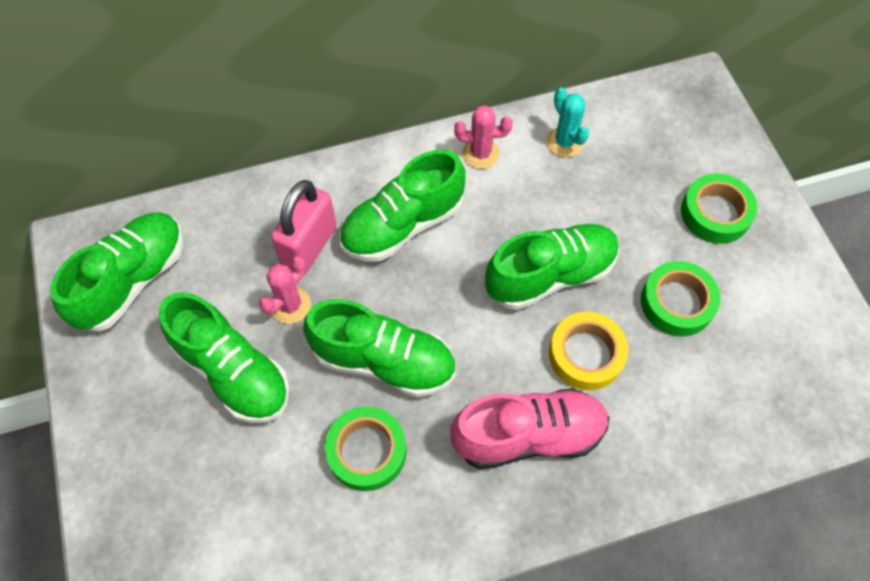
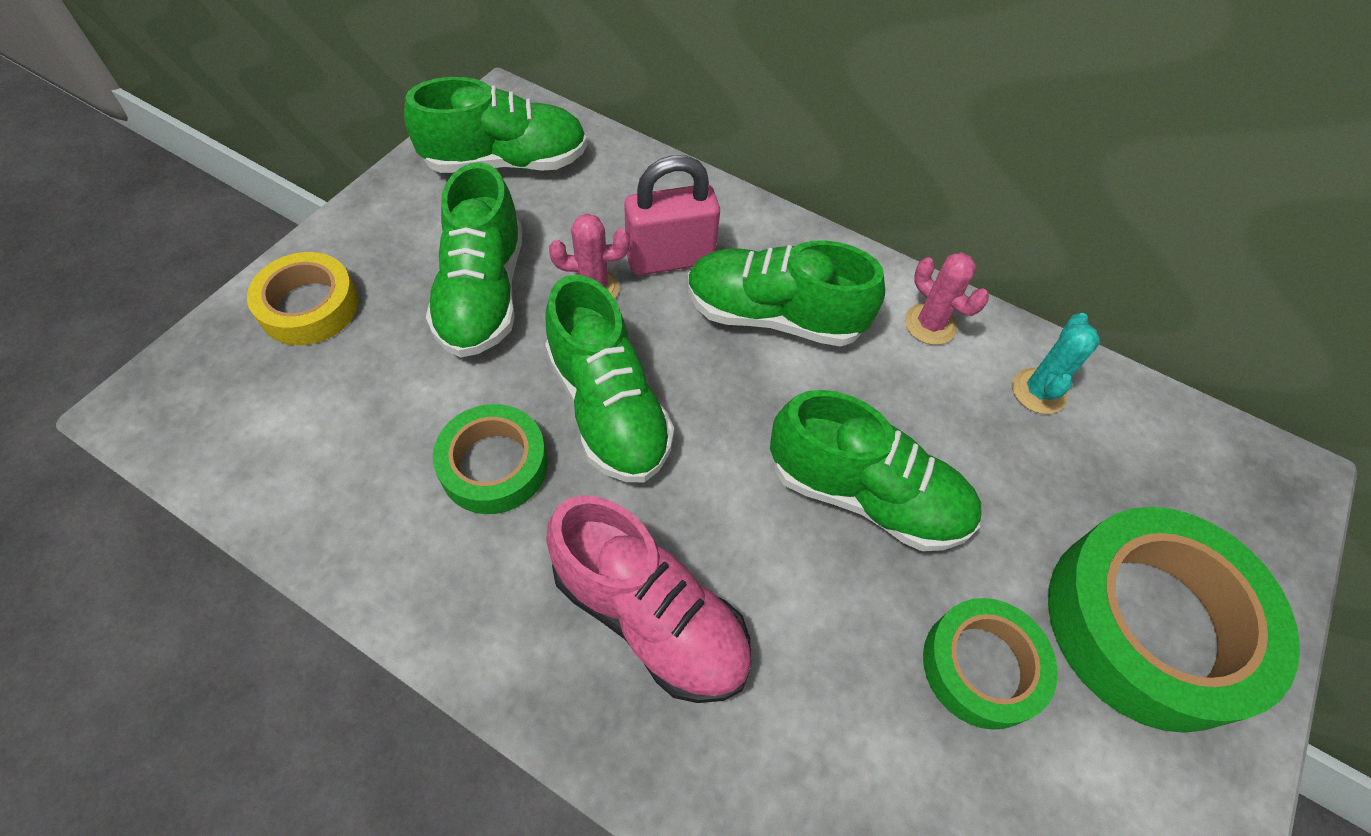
camera: 45 degrees right, 5 degrees down
yellow tape [549,312,628,390] -> yellow tape moved to [247,252,358,345]
green tape [681,174,757,244] -> green tape [1048,507,1300,733], size x1.78

